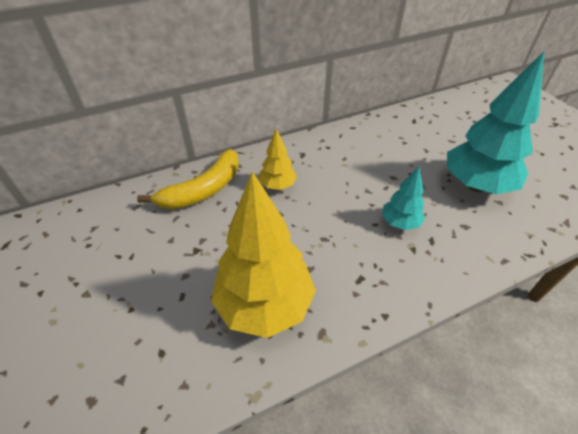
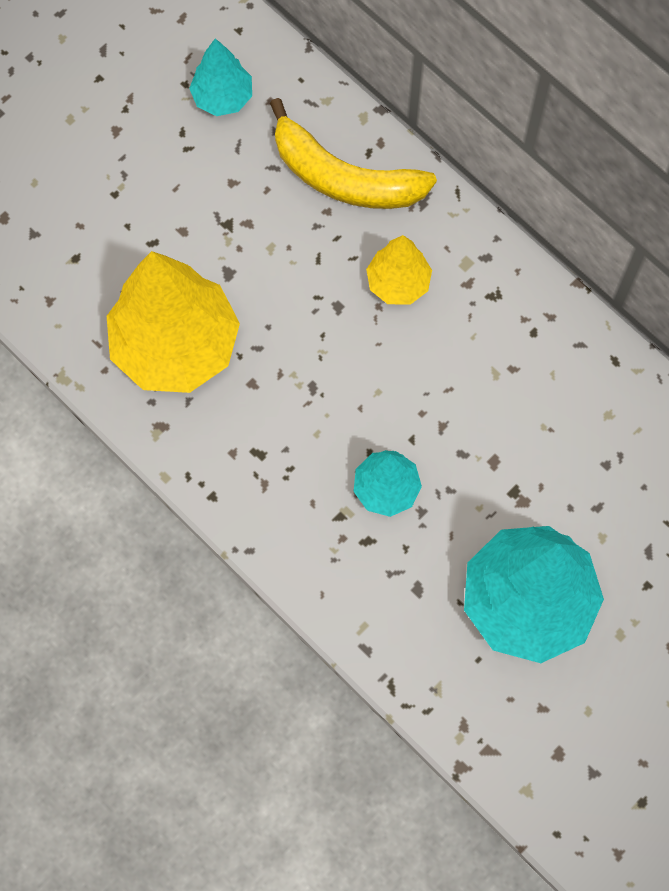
camera: 70 degrees right, 25 degrees up
none -> turquoise tree [189,38,252,116]

